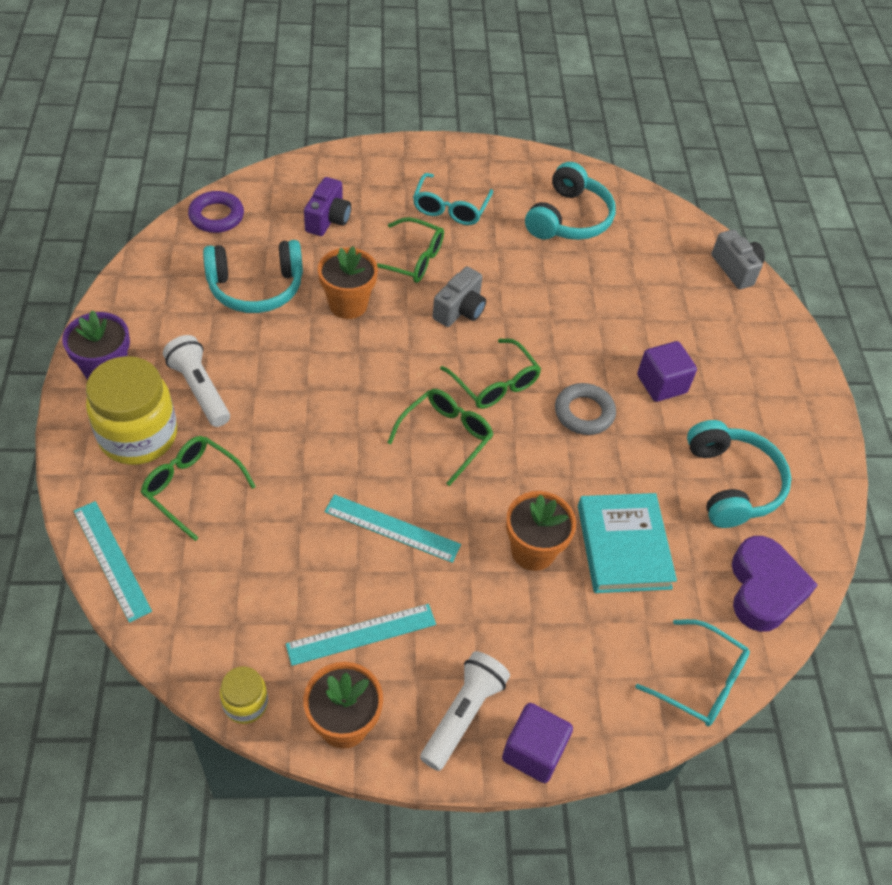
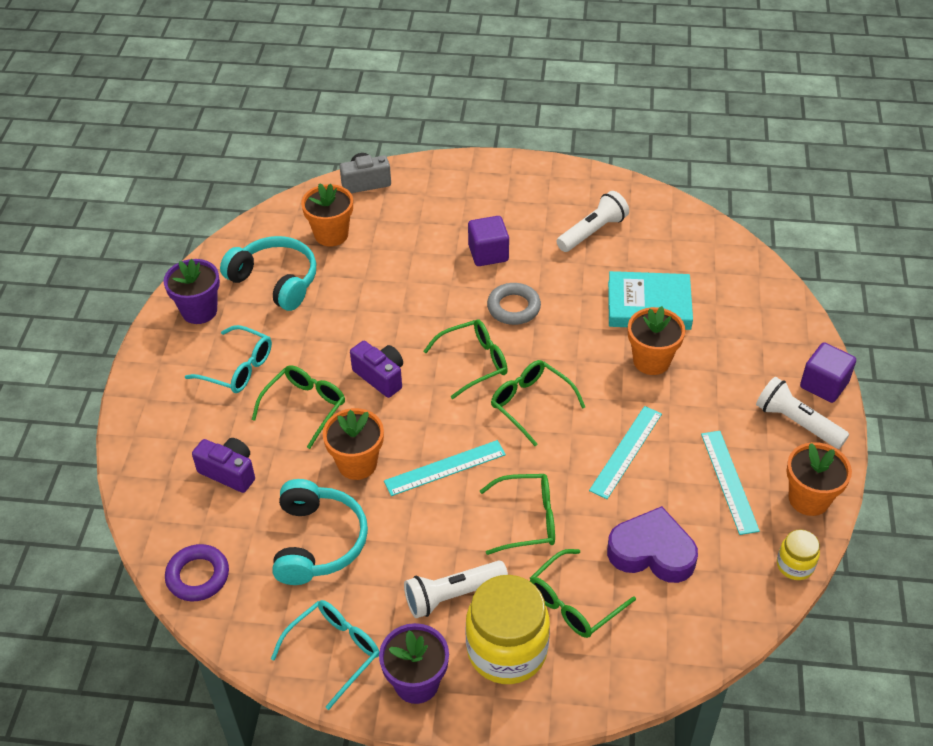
camera: 75 degrees left, 5 degrees down
turquoise ruler [74,501,152,623] -> turquoise ruler moved to [384,440,506,496]
grey camera [433,266,486,327] -> purple camera [350,341,403,398]
turquoise glasses [635,619,750,726] -> turquoise glasses moved to [271,600,379,710]
turquoise headphones [687,420,792,528] -> white flashlight [556,191,629,252]
purple heart [732,536,818,632] -> purple heart moved to [607,506,698,583]
none -> purple flower pot [164,259,220,324]
none -> orange flower pot [301,183,353,246]
none -> green glasses [480,474,555,555]

